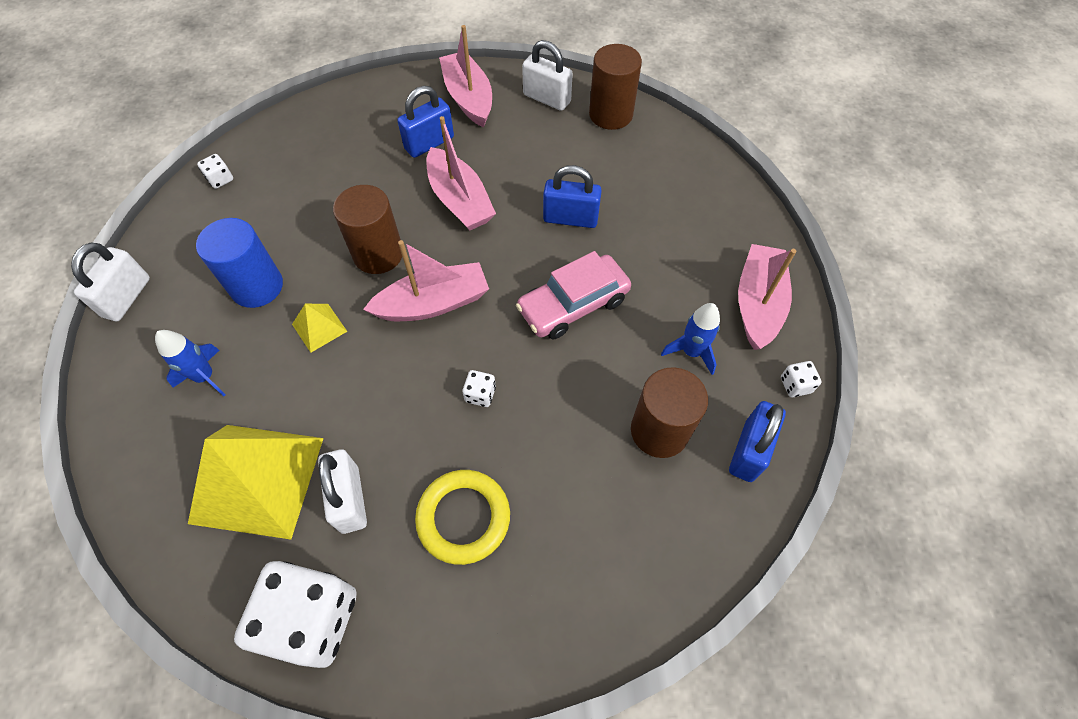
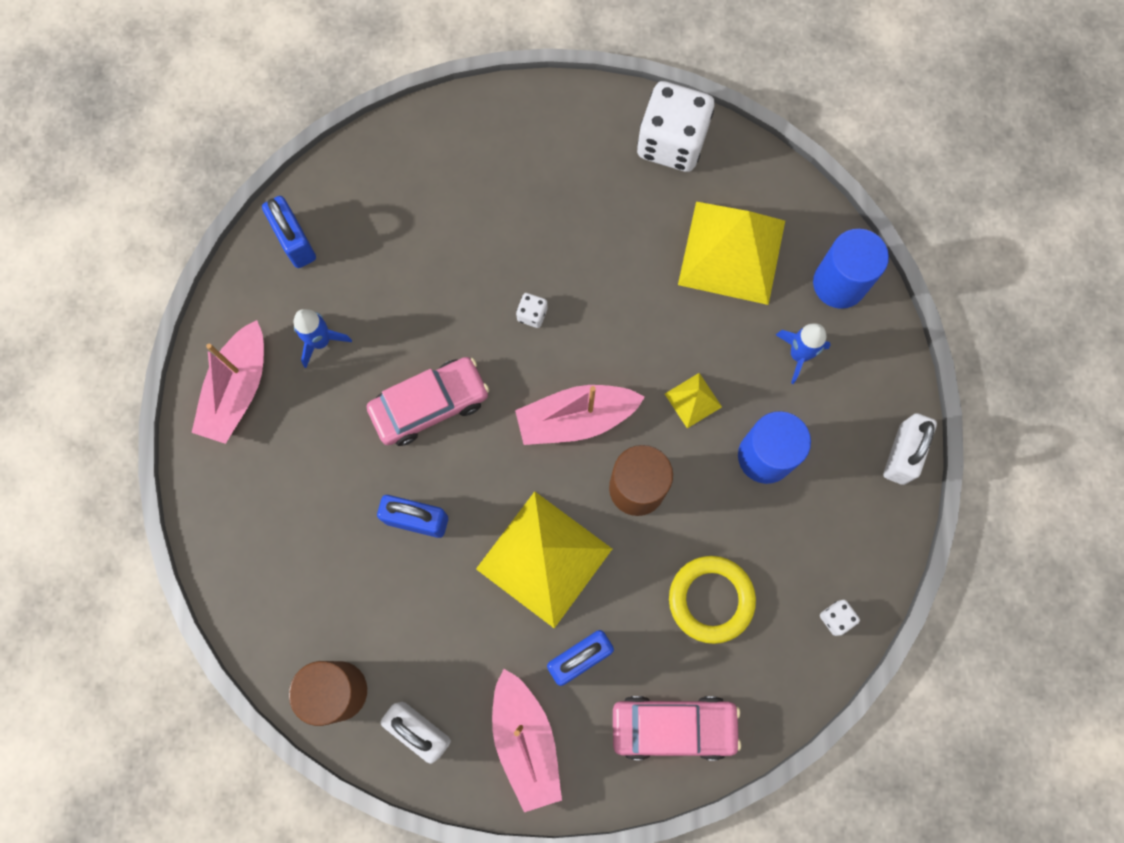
camera: 175 degrees left, 15 degrees up
white padlock [318,449,367,534] -> none
yellow ring [415,470,510,565] -> yellow ring moved to [669,556,756,644]
pink boat [426,116,496,231] -> yellow pyramid [476,491,612,628]
brown cylinder [631,367,708,458] -> none
blue padlock [729,401,786,482] -> blue padlock turned 60 degrees counterclockwise [262,196,316,268]
white dice [781,361,822,398] -> none
none -> pink car [613,696,741,760]
none -> blue cylinder [813,229,889,309]

